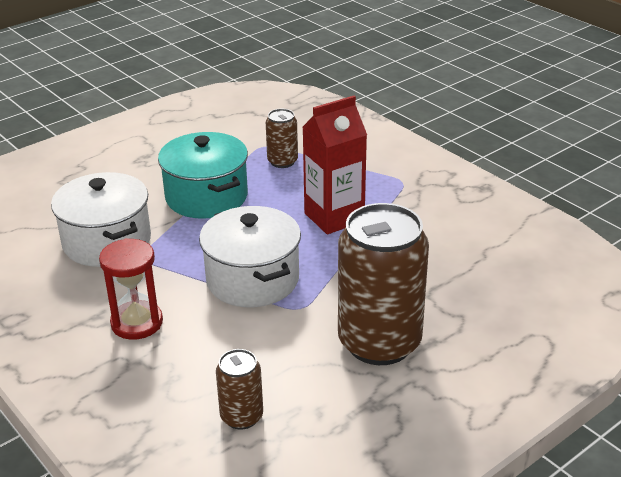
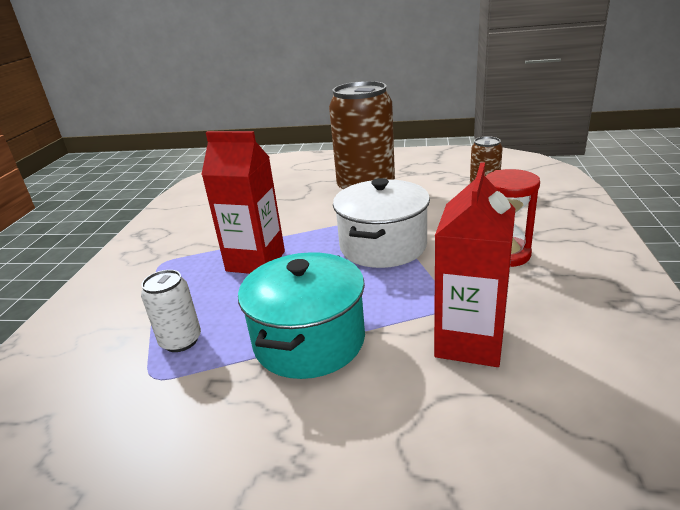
camera: 130 degrees left, 5 degrees down
white pot [51,172,151,267] -> red carton [434,162,516,367]
brown can [266,109,298,168] -> white can [141,270,201,352]

